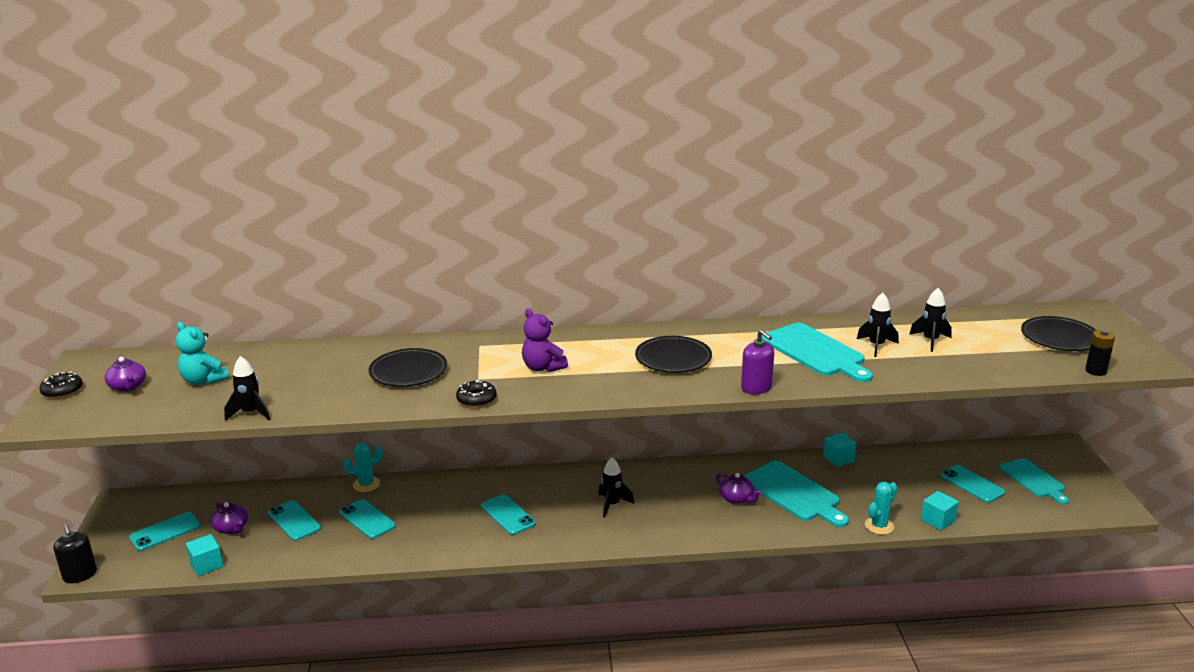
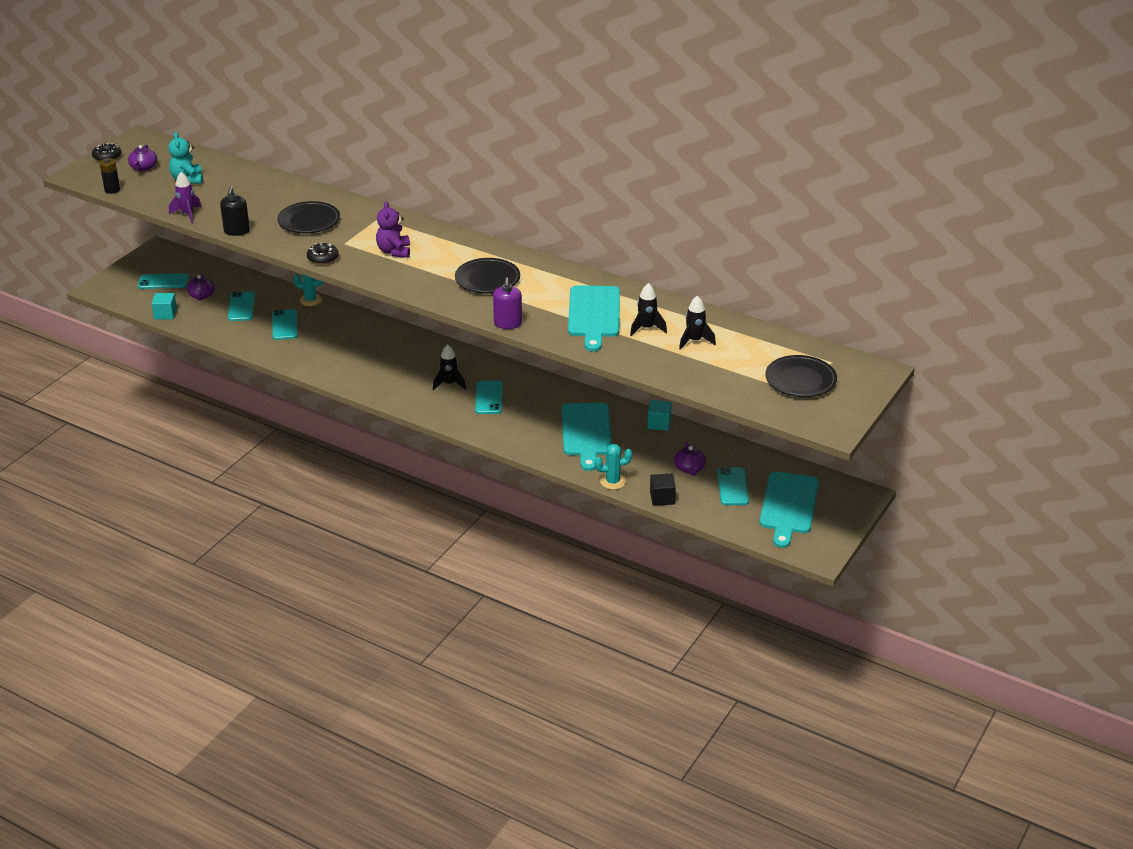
camera: 35 degrees right, 10 degrees up
black soap dispenser [53,524,97,583] -> black soap dispenser moved to [220,187,250,236]
black rocket [224,356,270,421] -> purple rocket [169,172,202,224]
turquoise phone [481,494,536,535] -> turquoise phone moved to [475,381,503,414]
purple teapot [716,473,762,504] -> purple teapot moved to [674,442,706,476]
turquoise cube [921,491,959,531] -> black cube [650,474,676,506]
turquoise cutting board [1000,458,1069,504] -> turquoise cutting board [759,471,819,548], size x1.52
black battery [1085,330,1115,376] -> black battery moved to [100,158,120,194]

